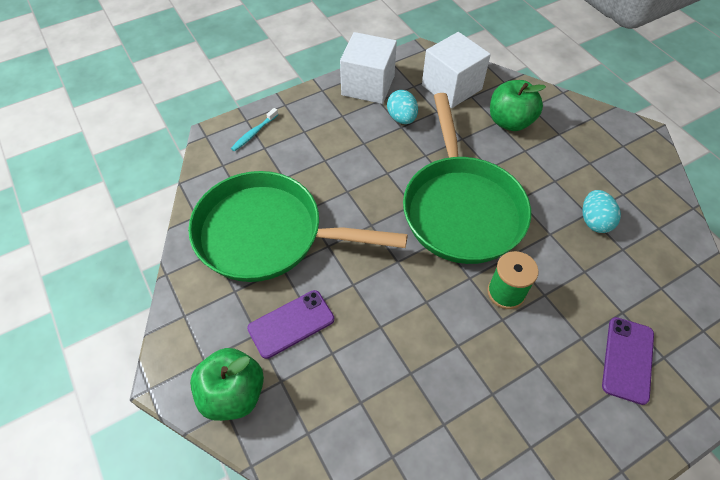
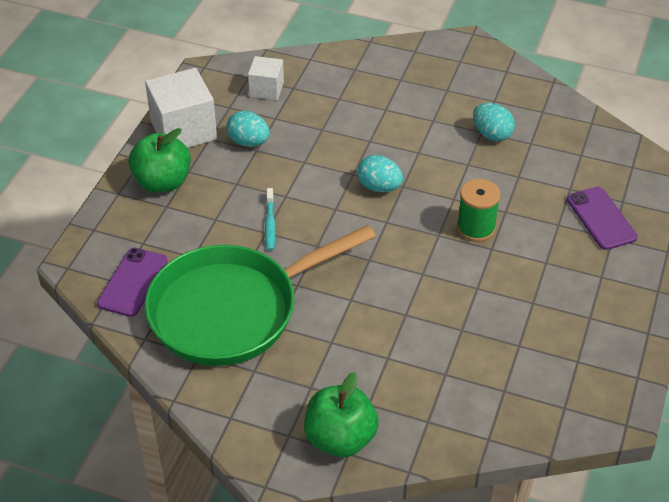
camera: 40 degrees left, 10 degrees down
turquoise toothbrush [231,108,278,151] -> turquoise toothbrush moved to [265,188,276,251]
purple phone [247,290,334,359] -> purple phone moved to [97,248,167,317]
green pan [403,93,531,264] -> turquoise egg [357,155,403,192]
white cube [422,32,491,108] -> white cube [248,56,284,100], size x0.57
green apple [490,80,546,131] -> green apple moved to [129,128,191,192]

